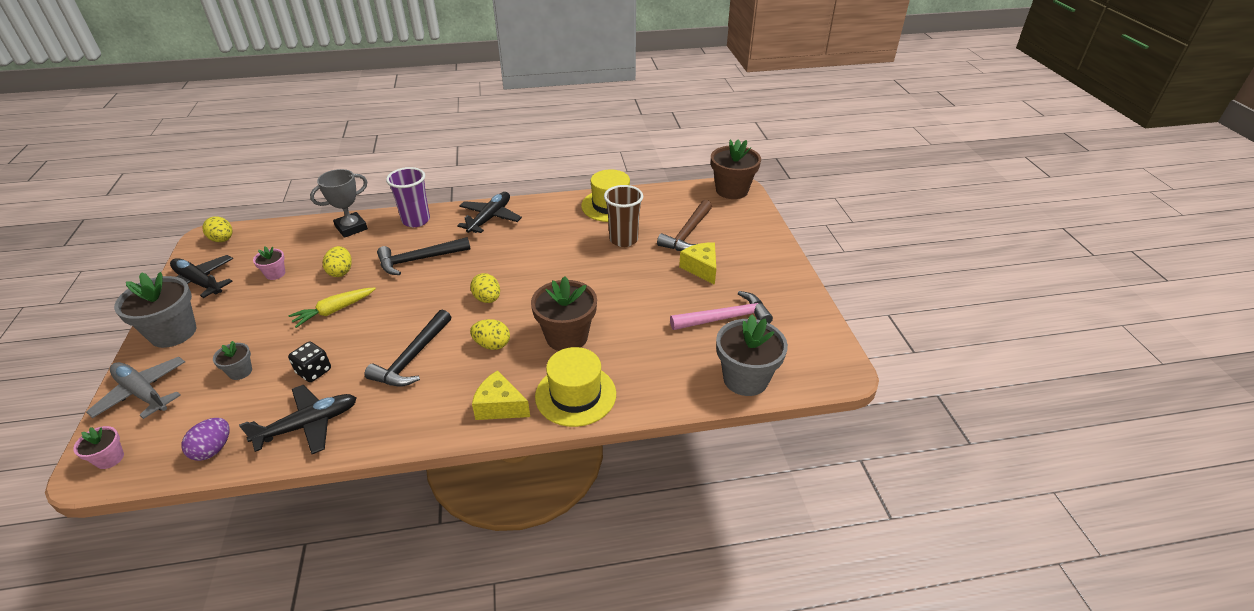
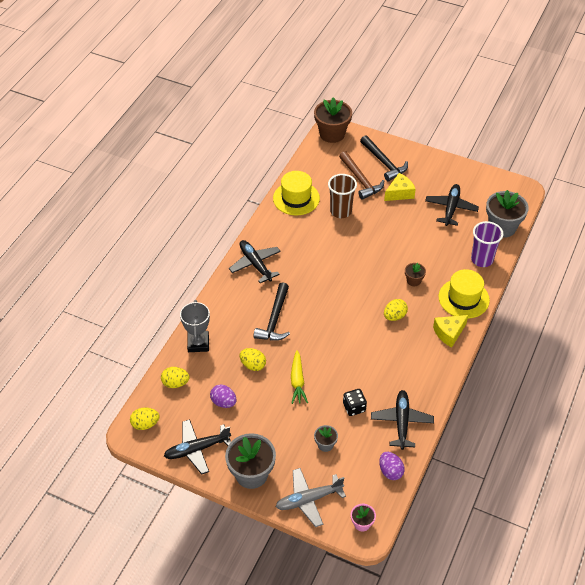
camera: 55 degrees left, 10 degrees up
pink flower pot [253,246,285,280] -> purple egg [210,384,237,408]
black hammer [365,310,451,387] -> black hammer moved to [360,135,408,181]
purple cup [386,167,430,227] -> purple cup moved to [471,221,504,267]
yellow egg [470,273,500,303] -> yellow egg moved to [161,367,189,388]
brown flower pot [531,276,597,351] -> brown flower pot [405,262,426,286], size x0.49
pink hammer [670,291,773,330] -> black plane [425,184,479,226]
yellow cheese [679,243,716,285] -> yellow cheese turned 135 degrees clockwise [384,173,416,201]

